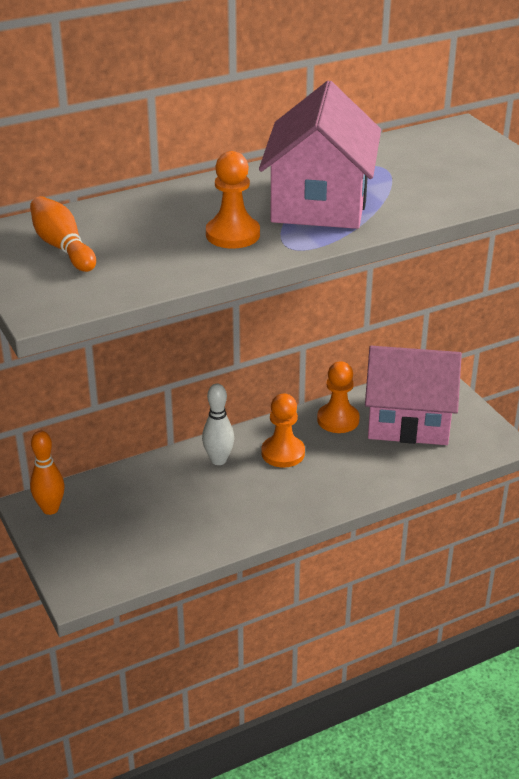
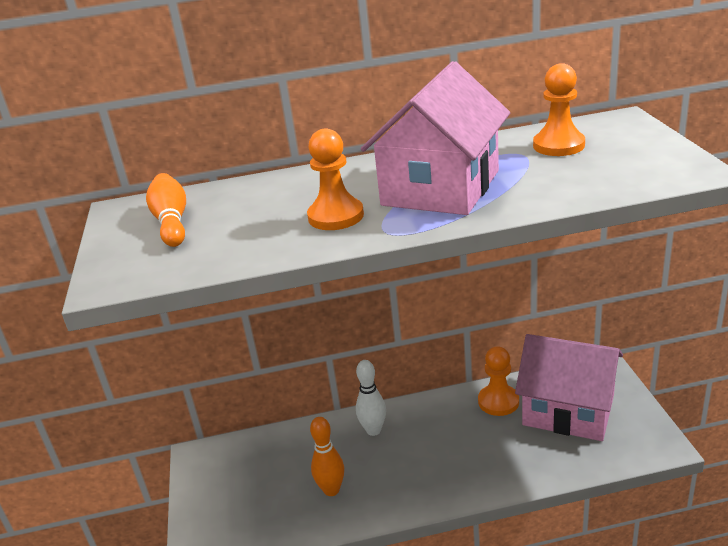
camera: 20 degrees right, 5 degrees down
orange bowling pin [30,431,65,515] -> orange bowling pin moved to [310,417,344,496]
orange pawn [261,394,305,468] -> orange pawn moved to [533,63,585,156]

